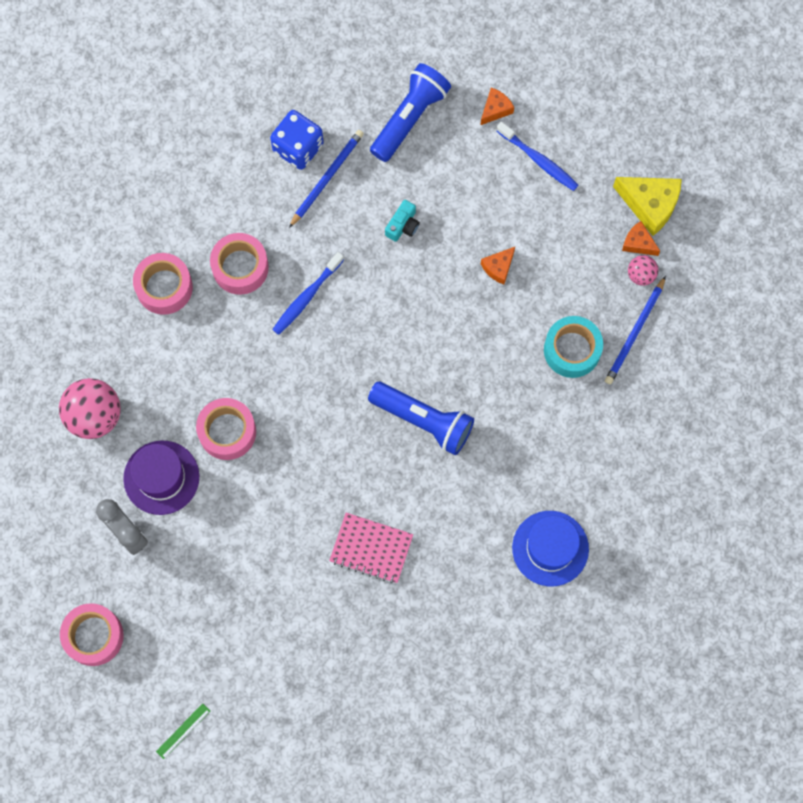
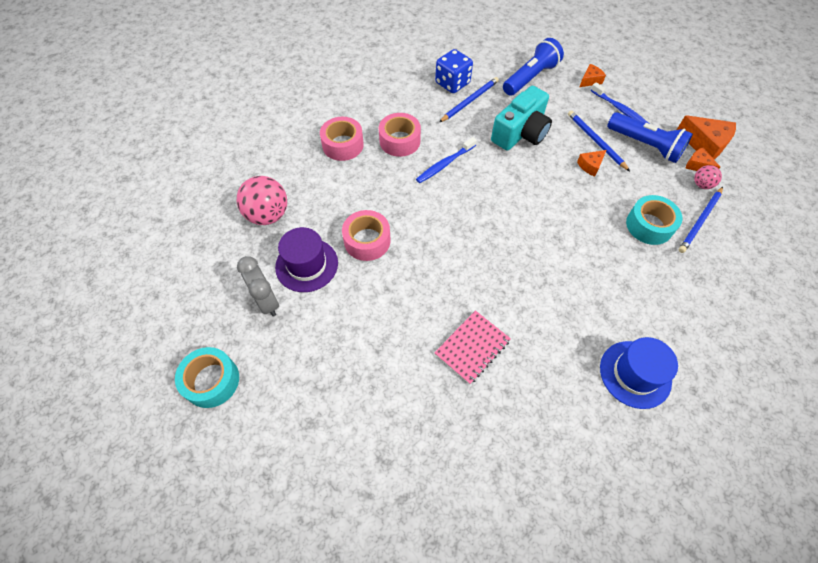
camera: 10 degrees right, 15 degrees down
pink tape [60,603,124,666] -> turquoise tape [175,347,239,408]
green ruler [156,703,210,759] -> none
pink notebook [329,513,413,583] -> pink notebook turned 75 degrees counterclockwise [435,310,511,384]
blue flashlight [368,382,474,455] -> blue flashlight moved to [607,112,693,163]
turquoise camera [385,200,420,242] -> turquoise camera [491,86,552,150], size x2.22
yellow cheese [613,177,682,236] -> orange cheese [677,115,736,160]
none -> blue pencil [568,110,630,171]

